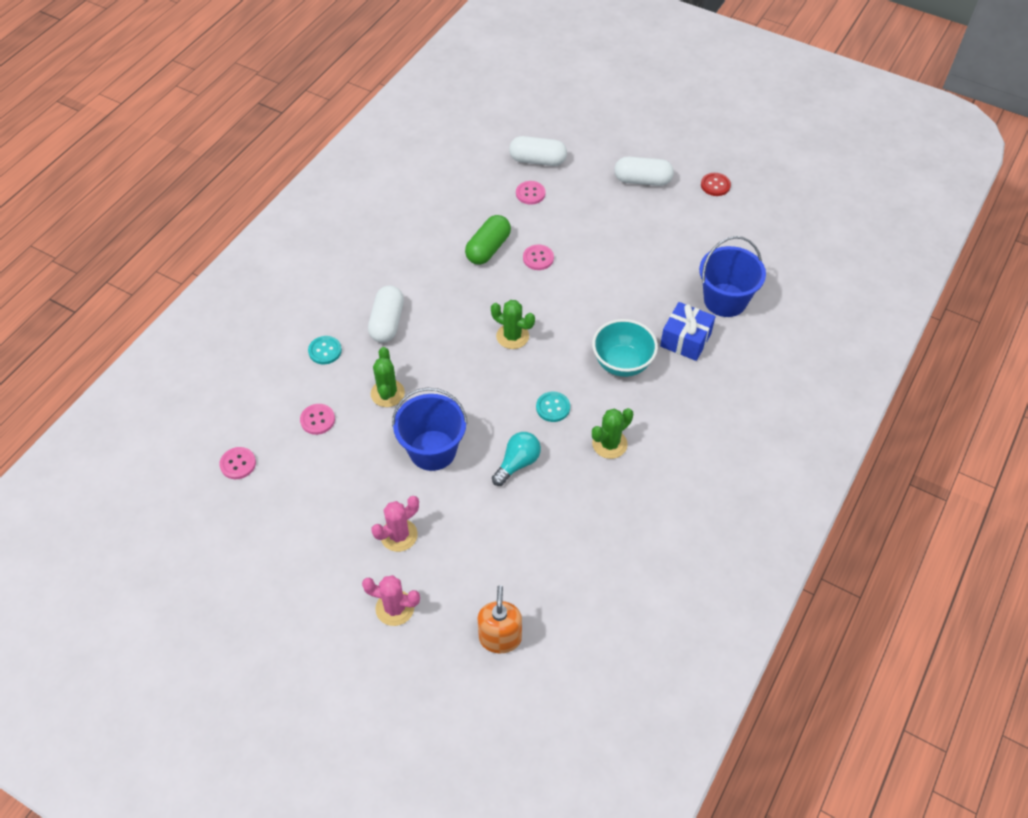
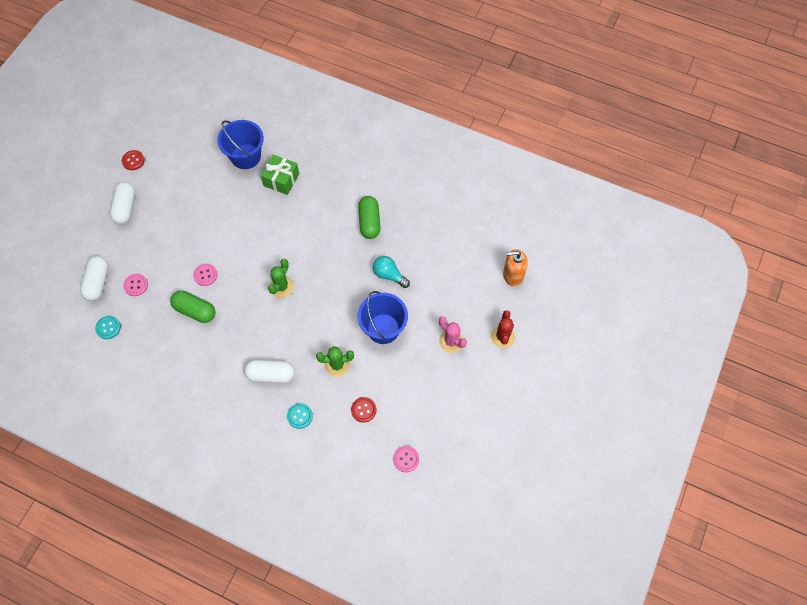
camera: 95 degrees left, 10 degrees up
pink button [300,404,335,435] -> red button [351,397,376,423]
pink cactus [362,575,420,626] -> red cactus [491,310,515,348]
turquoise button [536,391,570,422] -> turquoise button moved to [95,316,121,339]
turquoise bowl [592,319,658,377] -> none
green cactus [592,408,633,459] -> green capsule [358,196,381,239]
blue gift [660,302,716,361] -> green gift [261,155,299,195]

